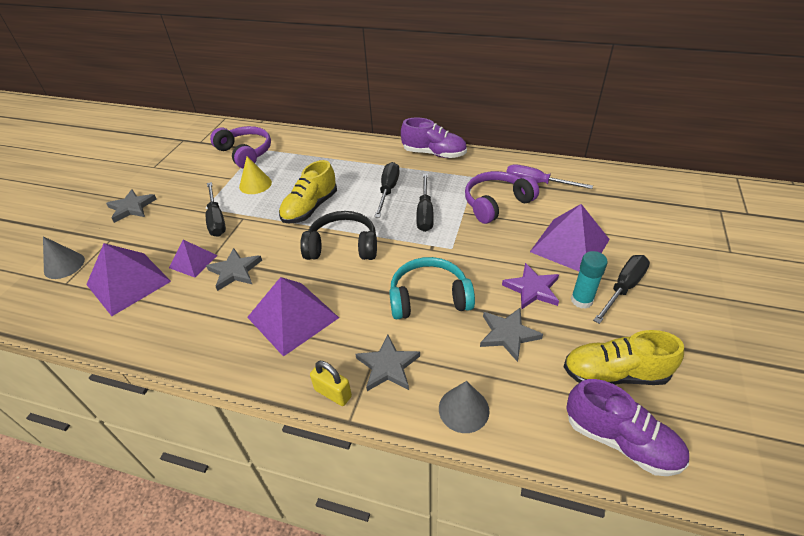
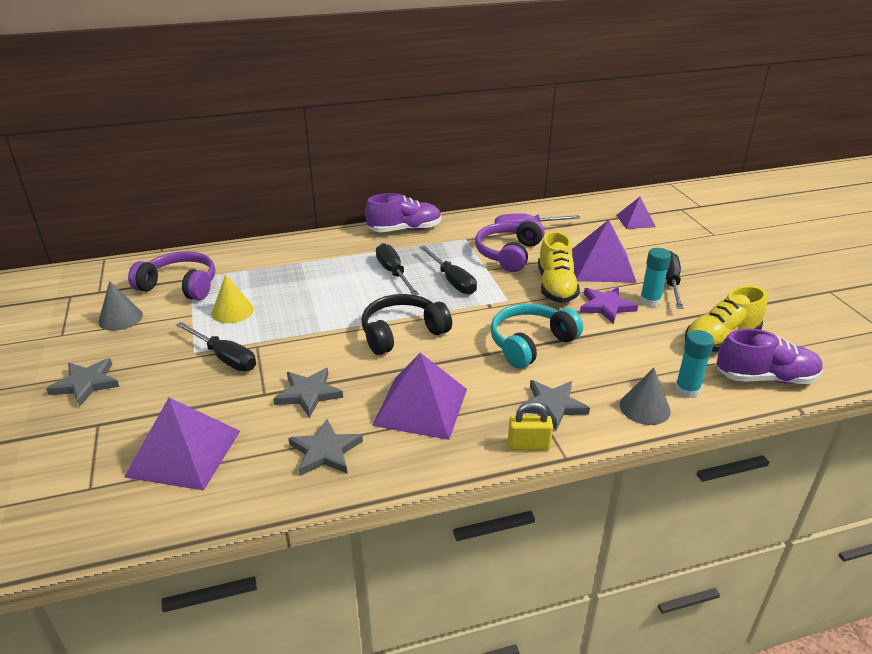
camera: 35 degrees left, 10 degrees down
grey cone [43,236,85,279] -> grey cone moved to [98,281,143,331]
purple pyramid [169,240,218,278] -> purple pyramid moved to [616,197,656,229]
yellow shoe [279,160,337,223] -> yellow shoe moved to [538,231,580,303]
grey star [480,308,543,362] -> grey star moved to [288,419,363,476]
none -> turquoise glue stick [675,330,714,398]

